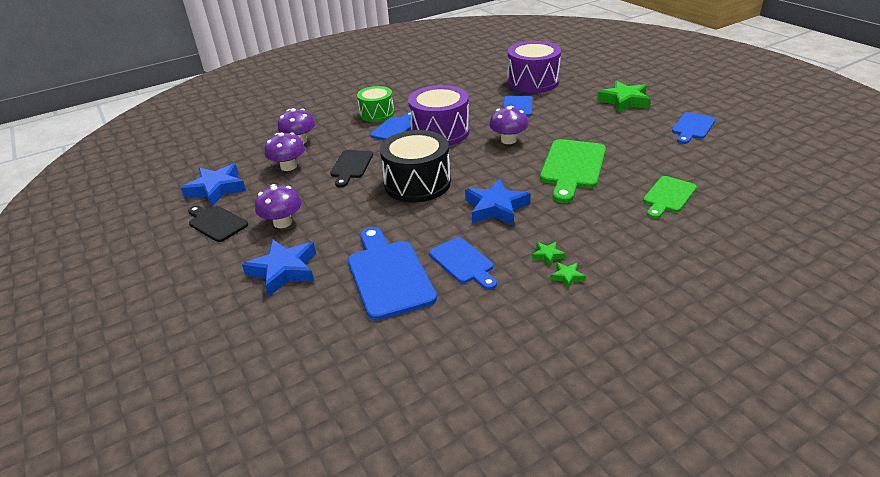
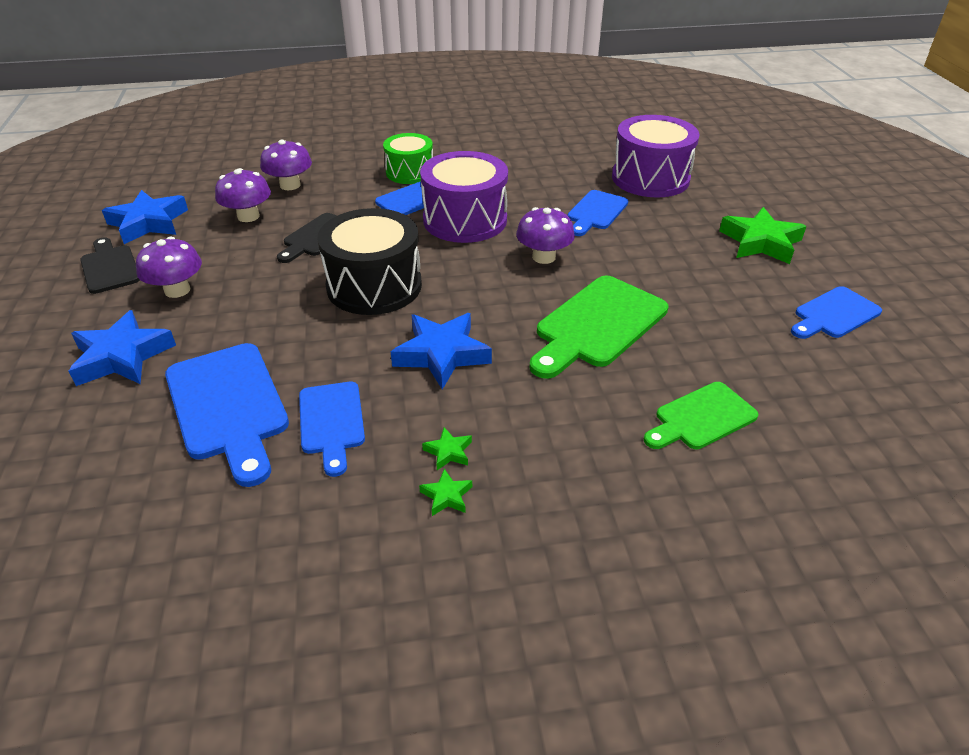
camera: 20 degrees right, 5 degrees up
blue cutting board [348,227,437,320] -> blue cutting board turned 150 degrees clockwise [165,343,289,487]

